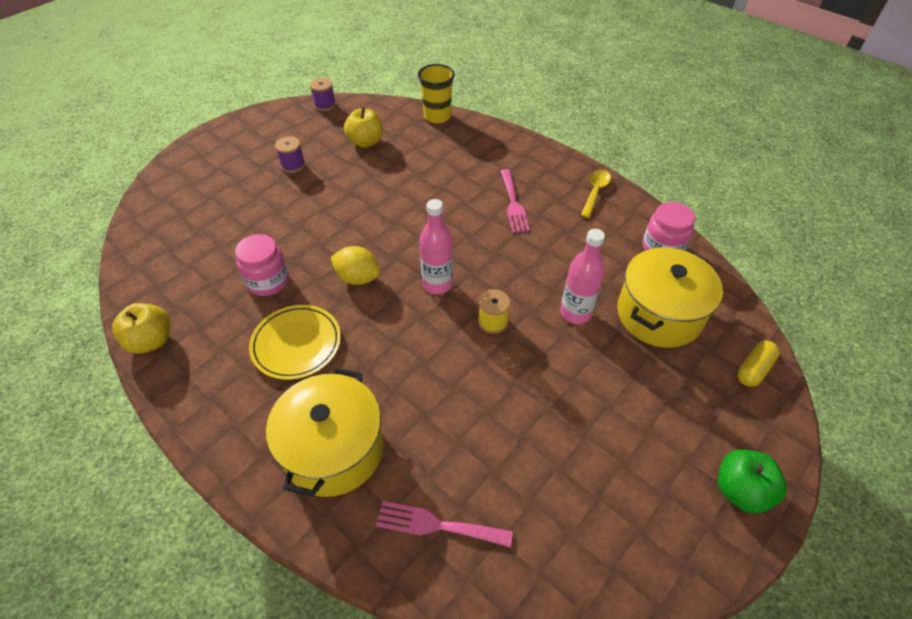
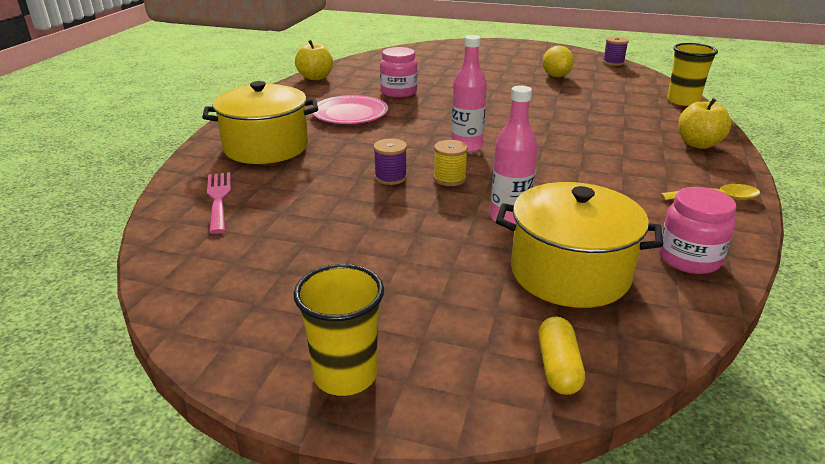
camera: 65 degrees right, 20 degrees down
yellow plate [249,305,341,380] -> pink plate [312,95,388,124]
purple spool [275,136,305,173] -> purple spool moved to [373,139,407,185]
yellow lemon [331,246,380,285] -> yellow lemon moved to [543,46,574,77]
yellow apple [344,107,383,148] -> yellow apple moved to [678,98,731,149]
pink fork [501,169,530,233] -> none
green apple [718,449,787,513] -> yellow cup [294,264,384,396]
yellow capsule [737,340,780,387] -> yellow capsule turned 75 degrees clockwise [538,317,585,395]

